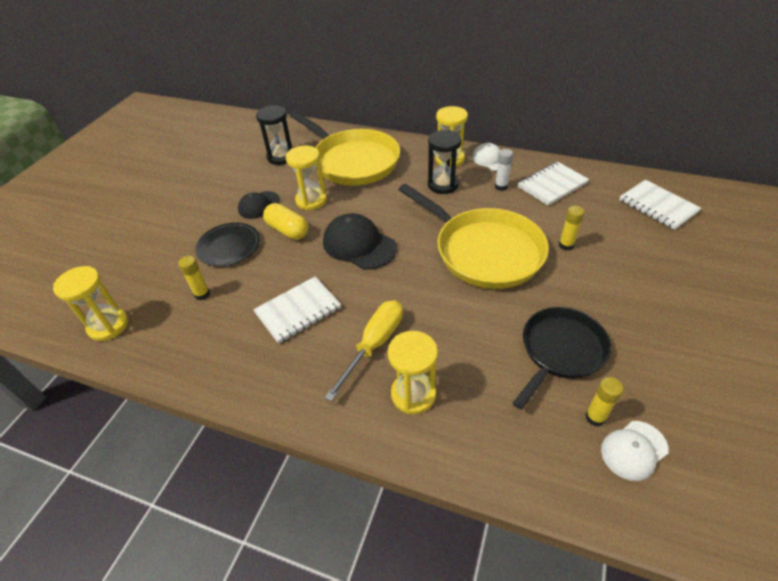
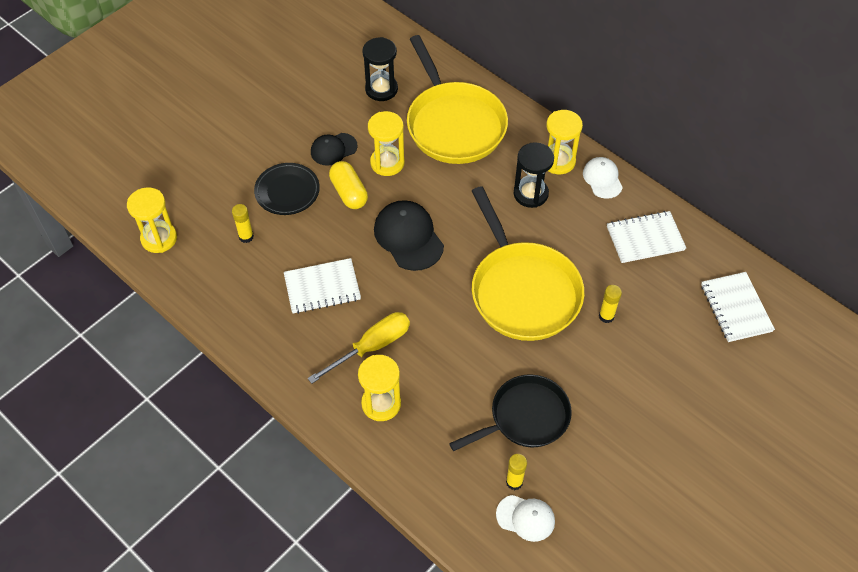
camera: 20 degrees right, 10 degrees up
white glue stick [495,149,513,191] -> none
white cap [601,421,668,481] -> white cap turned 150 degrees counterclockwise [496,495,555,542]

